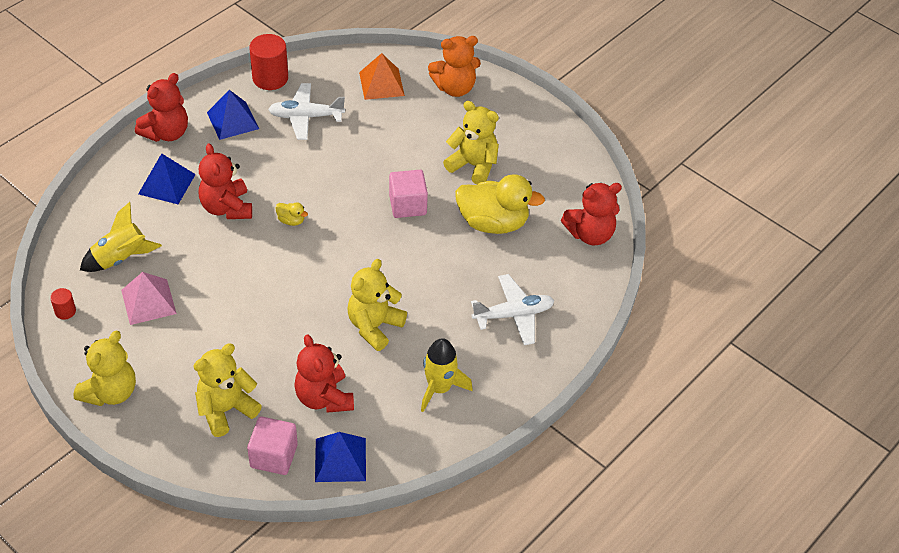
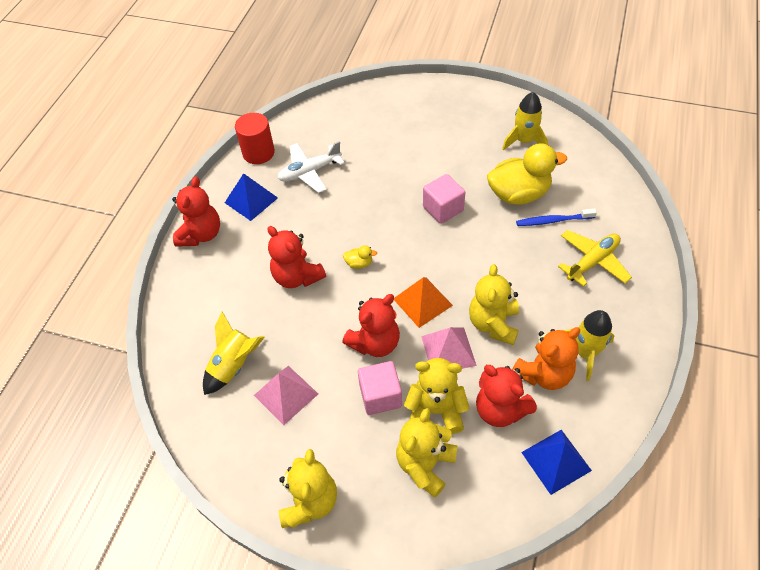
camera: 20 degrees left, 5 degrees up
red cylinder [50,288,76,320] -> none
blue pyramid [138,153,196,204] -> none
pink cube [247,416,298,475] -> pink cube moved to [358,361,402,415]
orange pyramid [359,53,405,100] -> orange pyramid moved to [394,277,453,328]
orange teddy bear [428,36,481,97] -> orange teddy bear moved to [512,327,580,390]
yellow teddy bear [443,101,499,185] -> yellow teddy bear moved to [404,358,470,434]
white plane [471,274,554,345] -> yellow plane [558,230,632,287]
red teddy bear [561,183,622,246] -> red teddy bear moved to [342,294,400,357]
none -> pink pyramid [421,327,477,369]
none -> yellow rocket [502,92,548,150]
none -> blue toothbrush [516,209,597,226]

